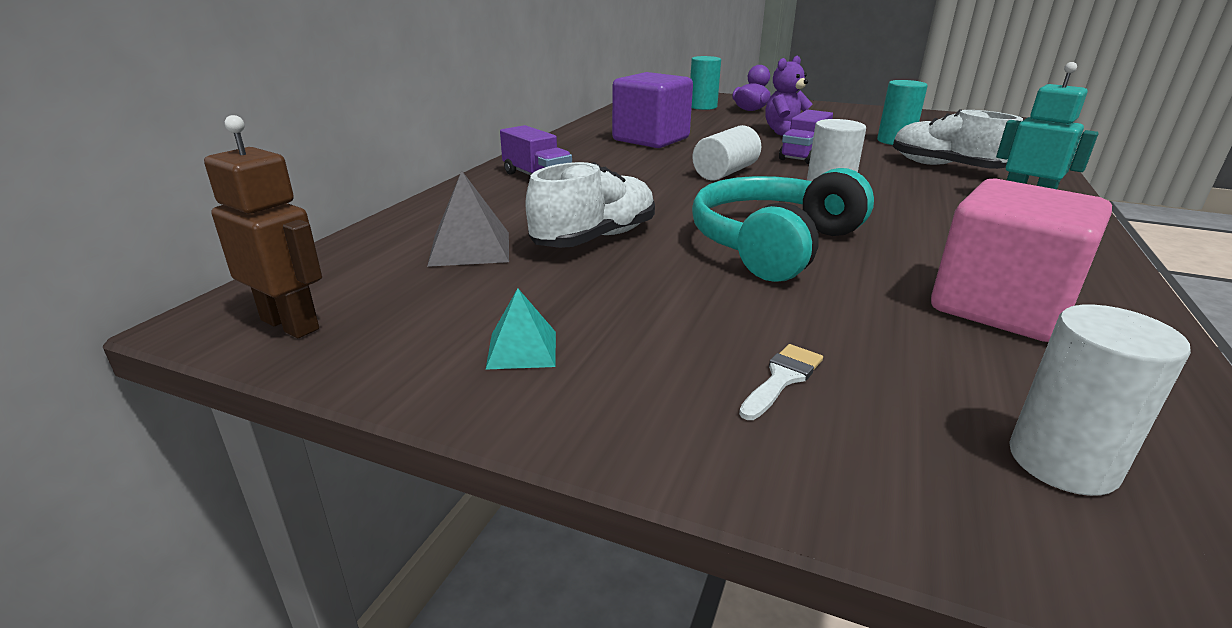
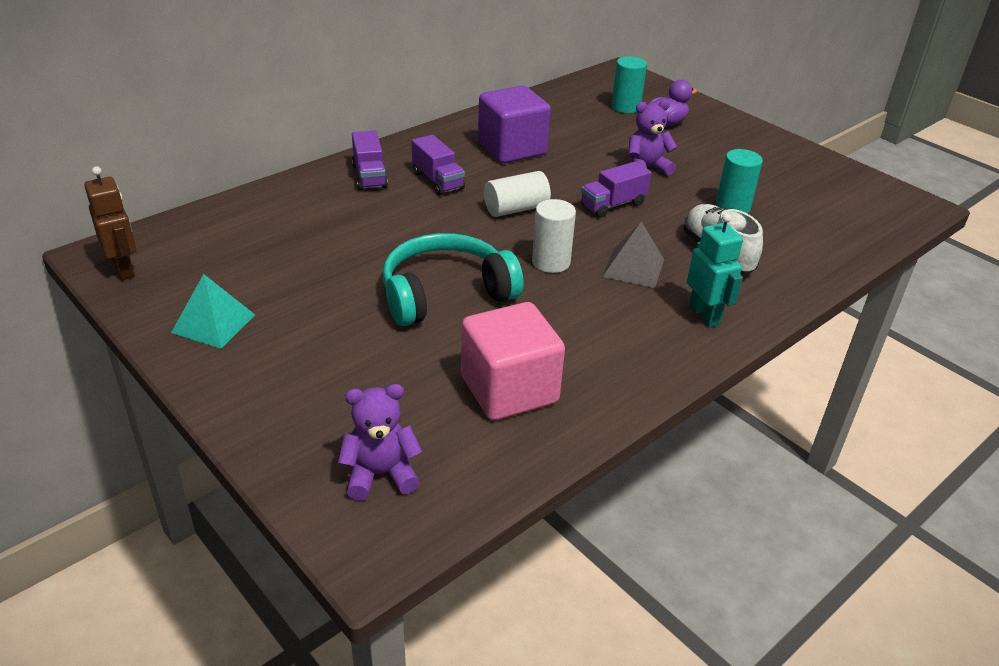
camera: 25 degrees right, 10 degrees up
grey pyramid [427,171,509,267] -> grey pyramid moved to [602,222,664,288]
turquoise pyramid [486,288,556,370] -> turquoise pyramid [171,274,255,349], size x1.55
white shoe [525,162,655,248] -> none
white brush [739,344,823,420] -> none
white cylinder [1009,305,1191,496] -> purple teddy bear [338,384,422,501]
none -> purple truck [412,135,465,195]

